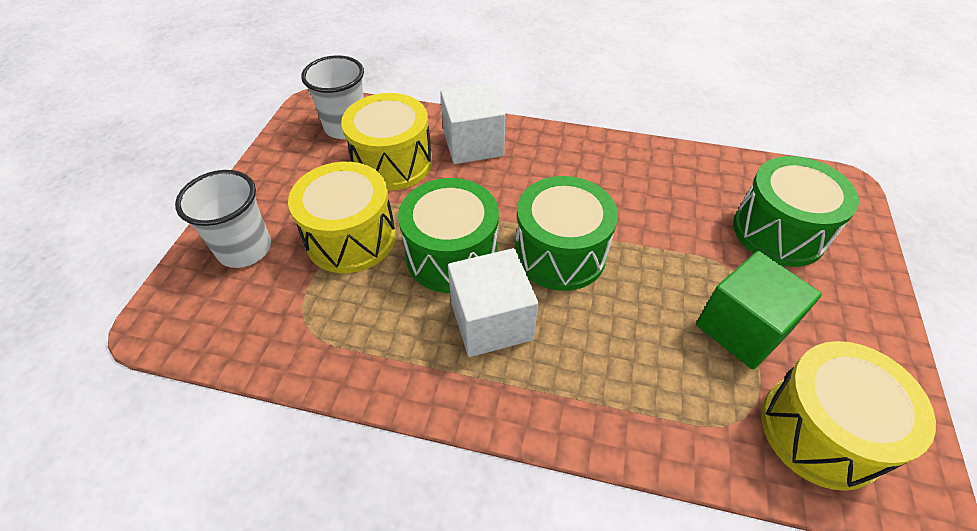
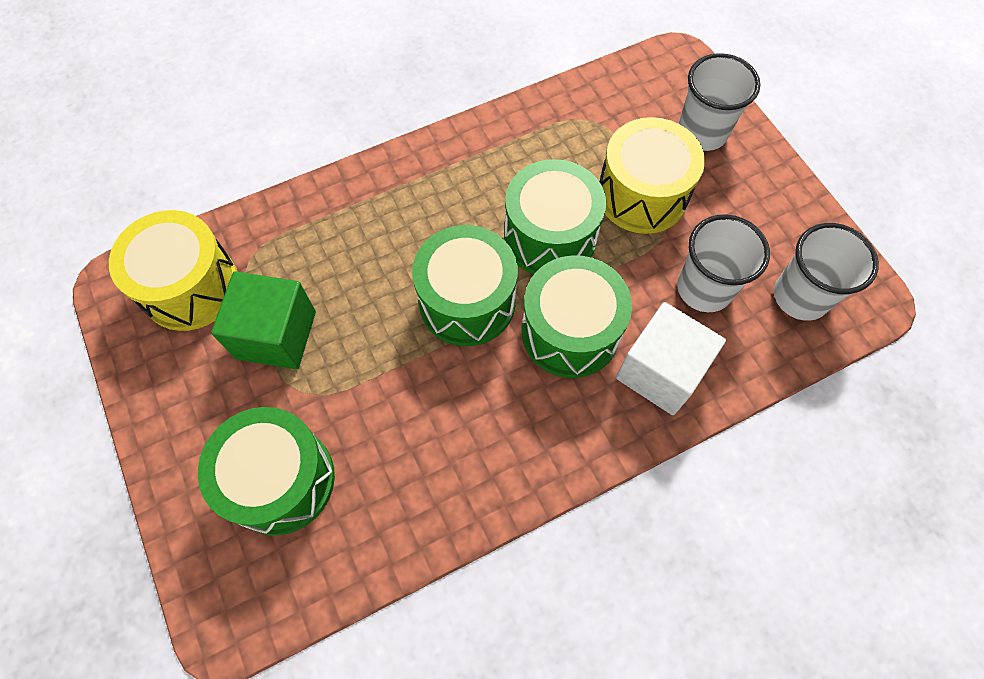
camera: 140 degrees right, 15 degrees up
yellow drum [341,93,432,191] -> white cup [677,214,770,312]
white cube [448,248,538,357] -> none
none -> green drum [521,255,632,378]

